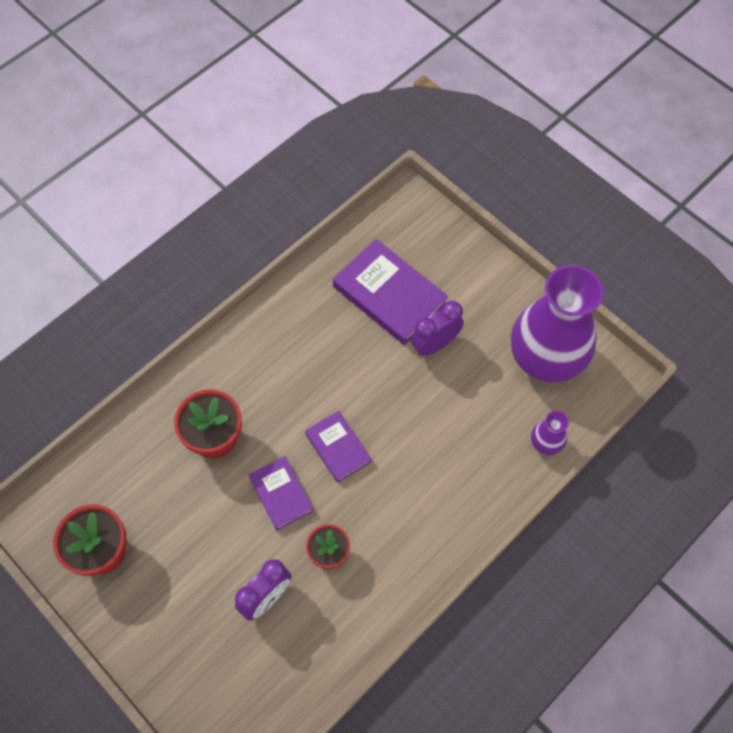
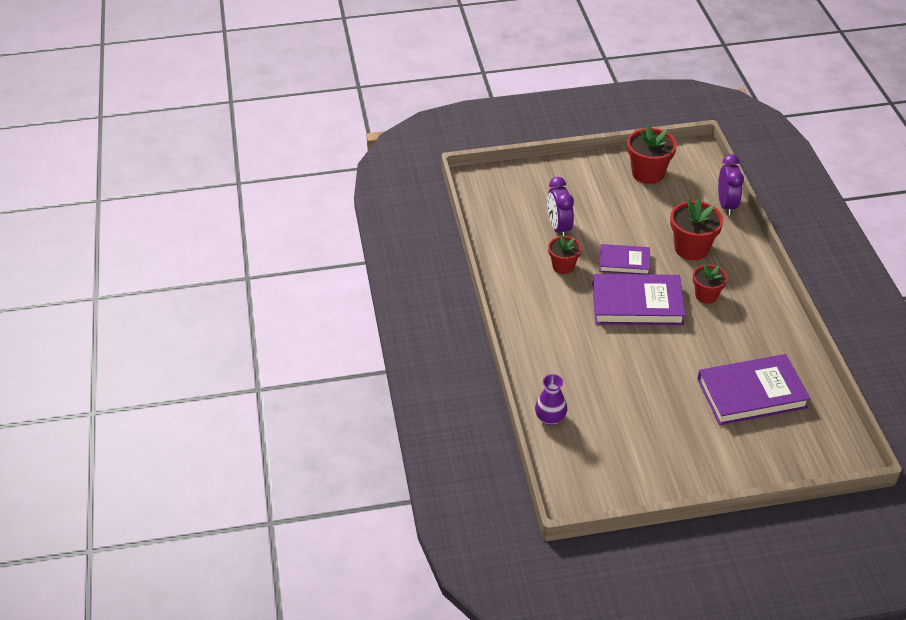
camera: 125 degrees right, 20 degrees down
purple book [305,411,372,483] -> purple book [592,274,686,325], size x1.70
purple clock [411,301,464,356] -> purple clock moved to [718,154,744,216]
purple vase [511,265,604,383] -> none
none -> red flower pot [693,264,727,304]

